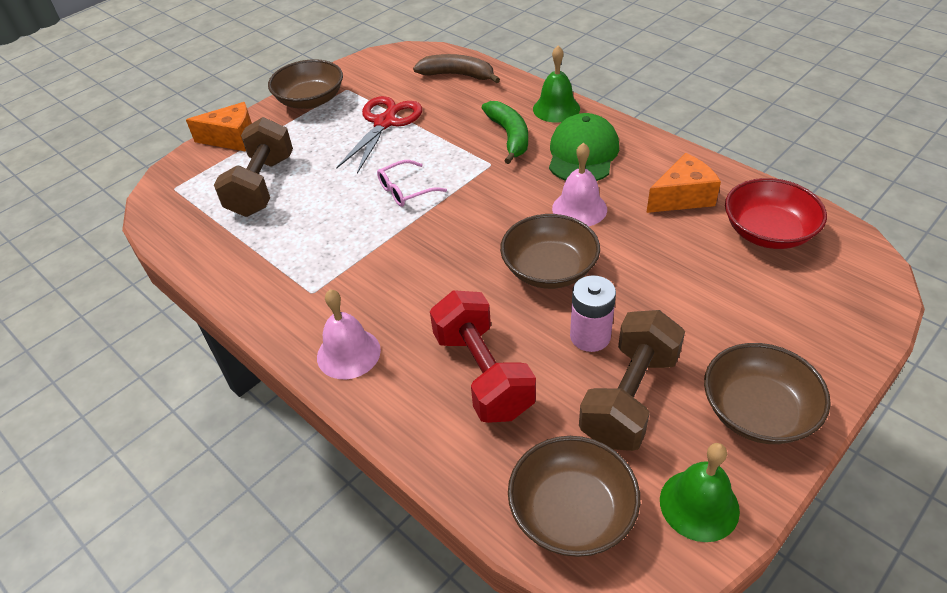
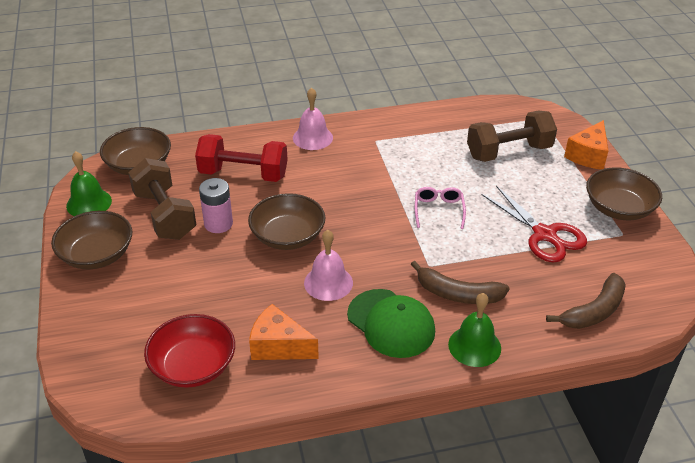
camera: 120 degrees right, 5 degrees down
brown dumbbell [214,117,293,217] -> brown dumbbell turned 60 degrees counterclockwise [467,111,557,162]
green banana [482,101,528,164] -> brown banana [411,261,510,304]
orange cheese [646,153,721,213] -> orange cheese turned 105 degrees clockwise [249,304,319,360]

